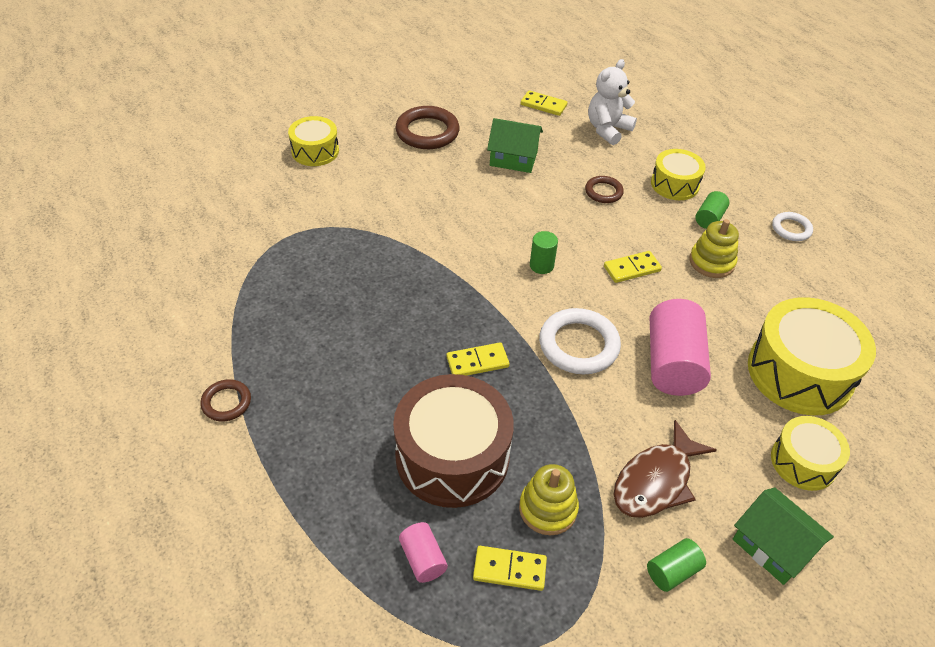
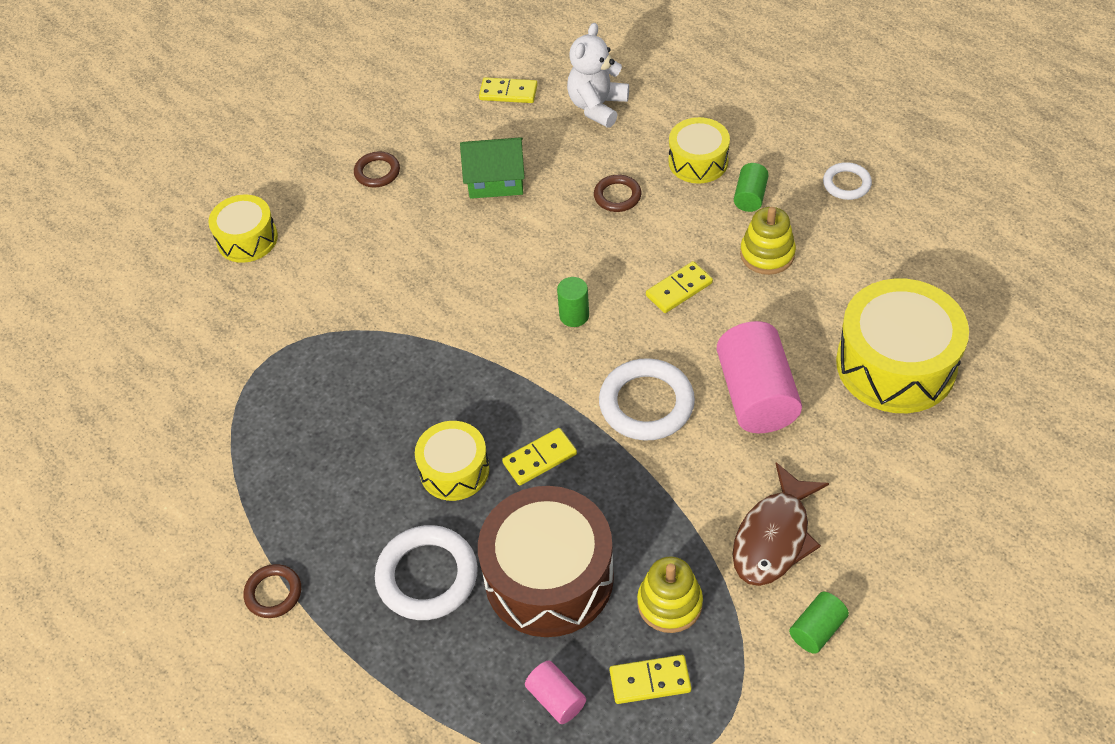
camera: 10 degrees left, 5 degrees up
brown ring [395,106,460,149] -> brown ring [354,152,400,187], size x0.56
green house [733,487,834,585] -> none
yellow drum [771,416,850,491] -> yellow drum moved to [415,421,489,501]
none -> white ring [375,525,478,620]

